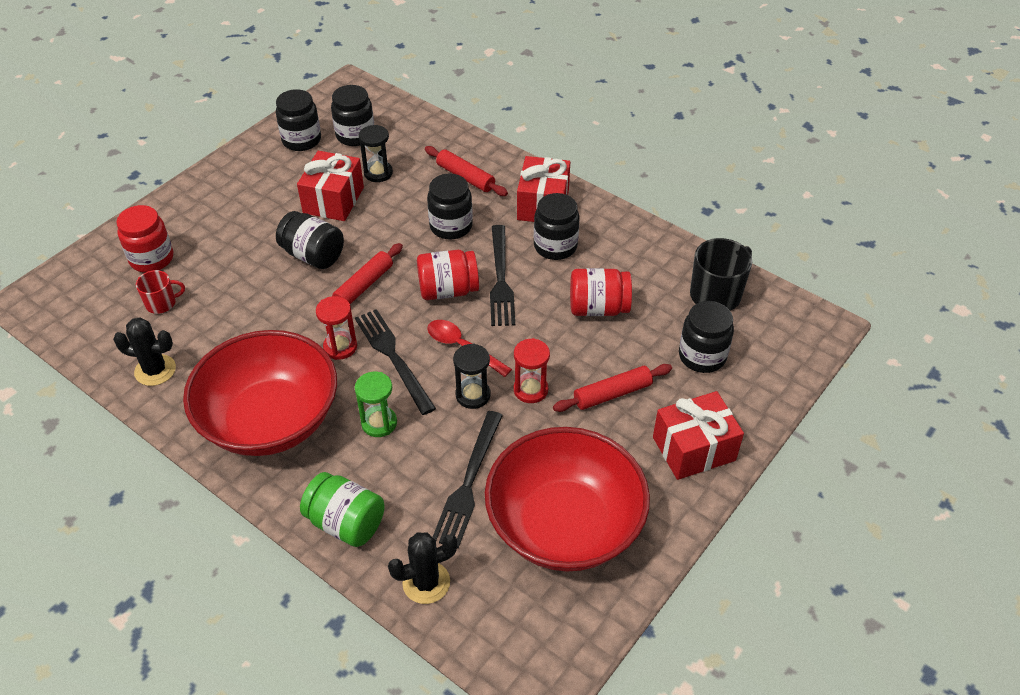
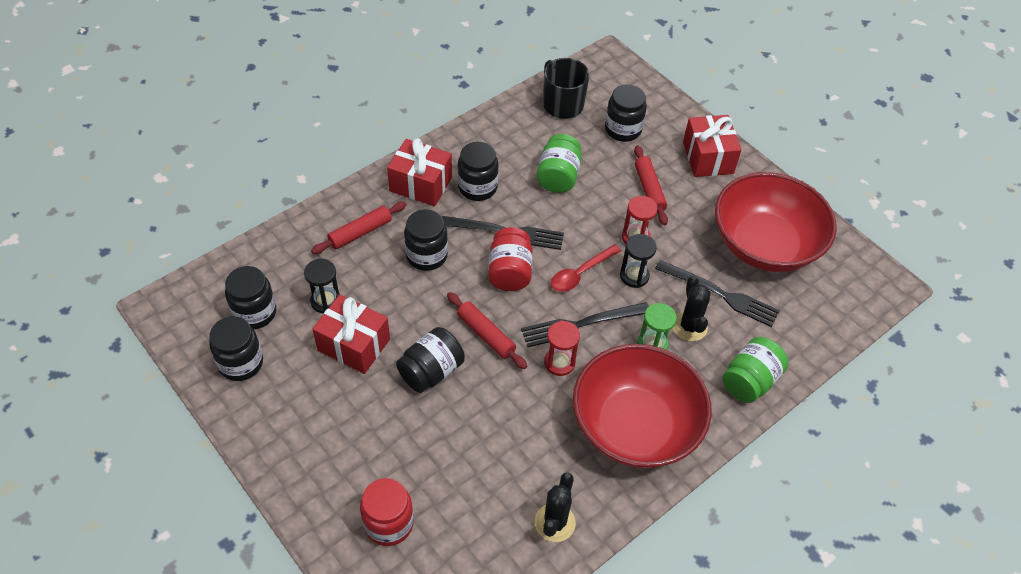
camera: 80 degrees left, 5 degrees up
red mug [136,270,185,314] -> none
black cactus [388,532,458,604] -> black cactus moved to [672,276,711,341]
red jar [570,268,632,316] -> green jar [536,134,581,193]

